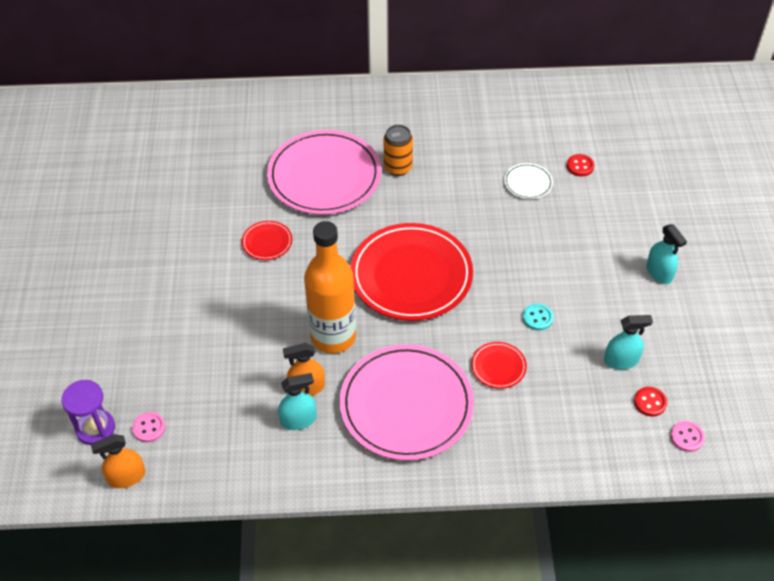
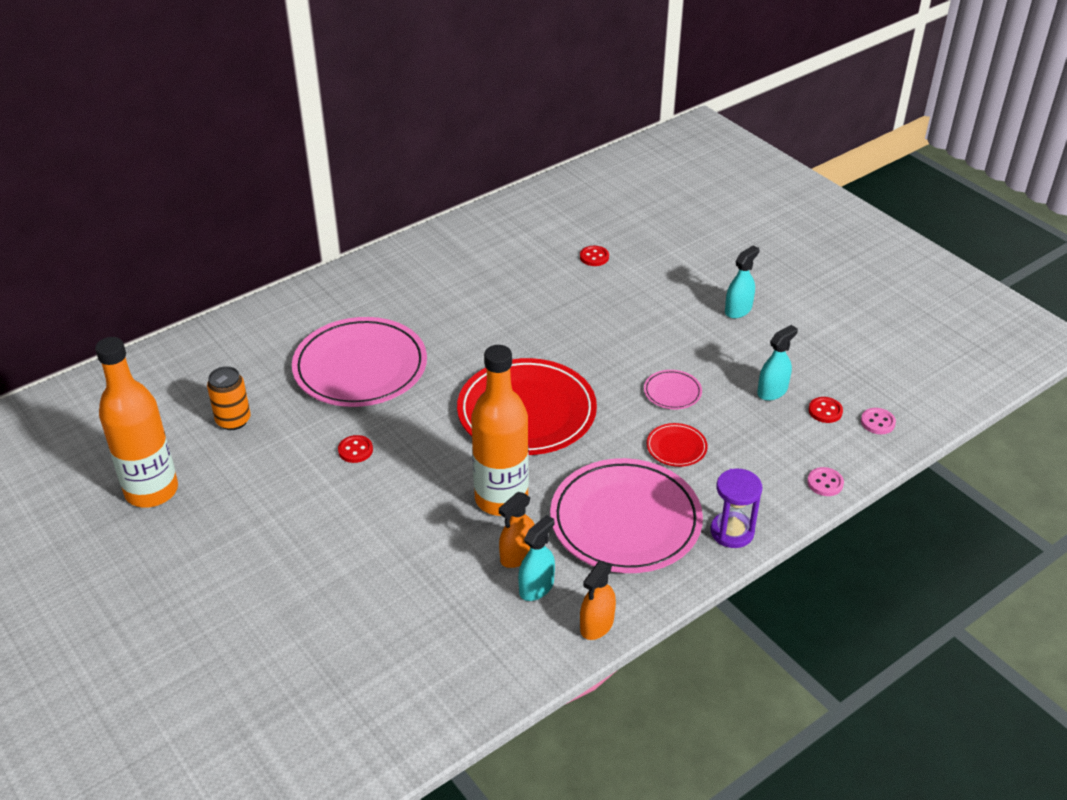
camera: 35 degrees left, 10 degrees down
purple hourglass [62,380,115,445] -> purple hourglass moved to [711,468,762,548]
orange spray bottle [91,434,145,488] -> orange spray bottle moved to [580,561,616,640]
pink button [132,412,166,443] -> pink button moved to [807,467,844,496]
red plate [242,221,292,260] -> red button [338,435,373,463]
orange can [384,125,413,176] -> orange can moved to [207,366,251,430]
white plate [504,163,553,199] -> none
turquoise button [523,304,554,331] -> pink plate [644,370,702,409]
turquoise spray bottle [646,224,687,284] -> turquoise spray bottle turned 75 degrees counterclockwise [725,245,760,318]
none -> orange bottle [95,337,178,508]

